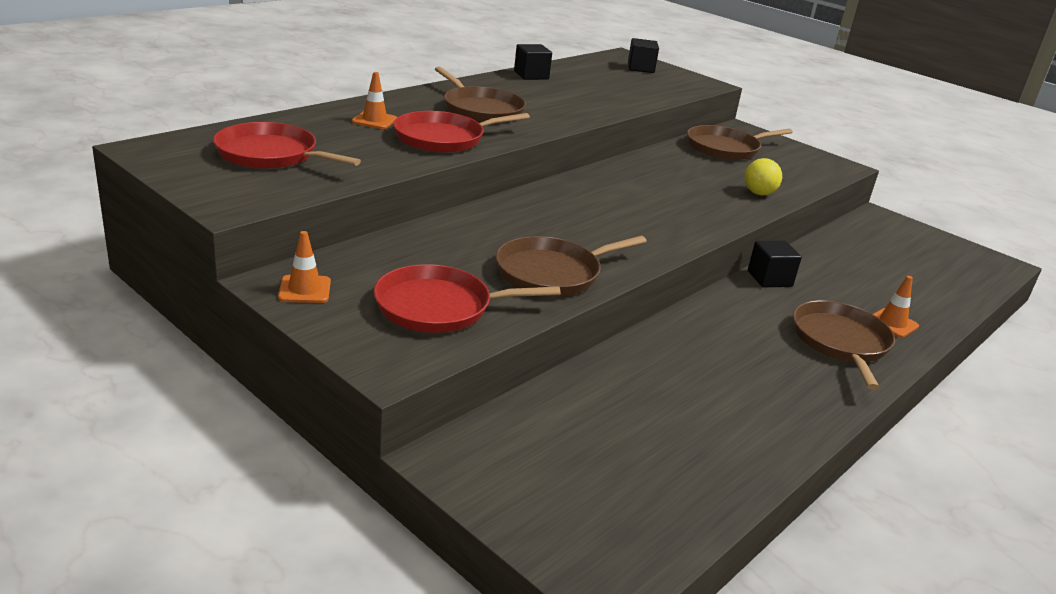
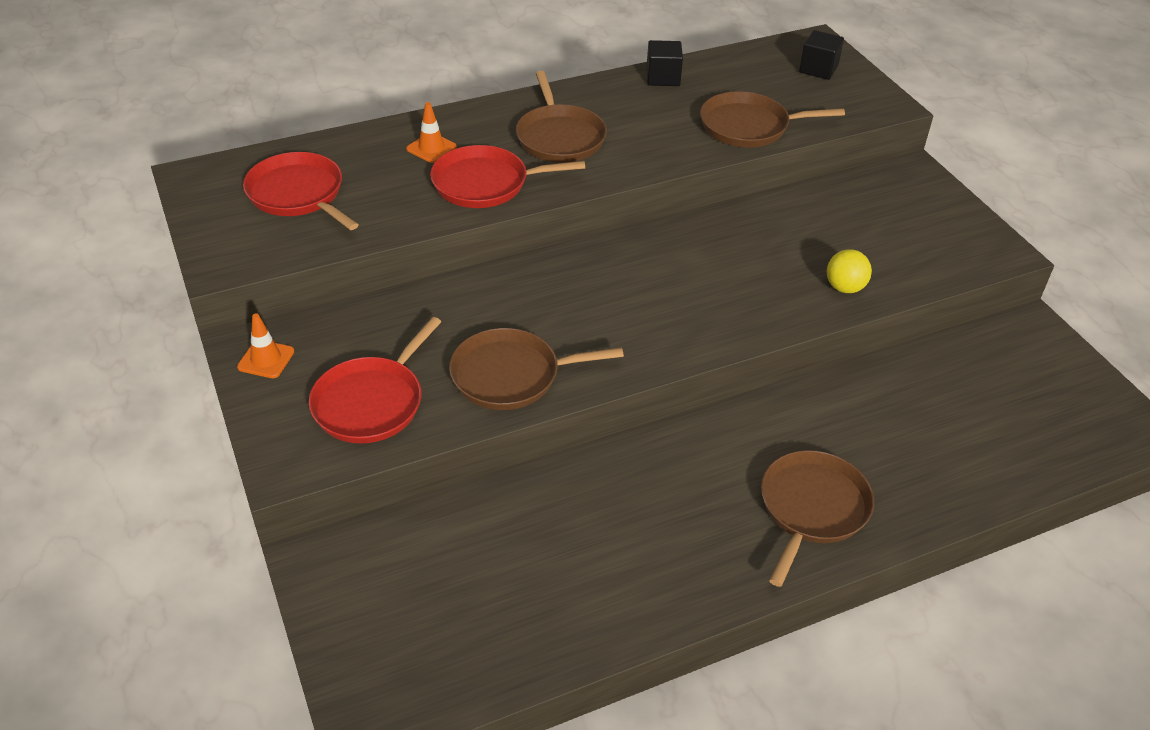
camera: 25 degrees right, 15 degrees up
red pan [374,264,561,333] -> red pan turned 75 degrees counterclockwise [309,317,441,444]
brown pan [687,125,793,160] -> brown pan moved to [700,91,845,148]
black cube [748,241,802,288] -> none
orange traffic cone [873,276,919,338] -> none

